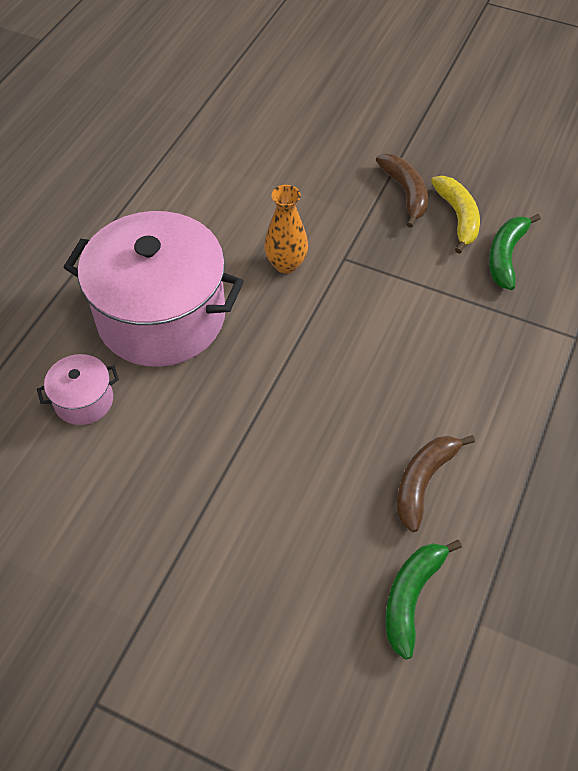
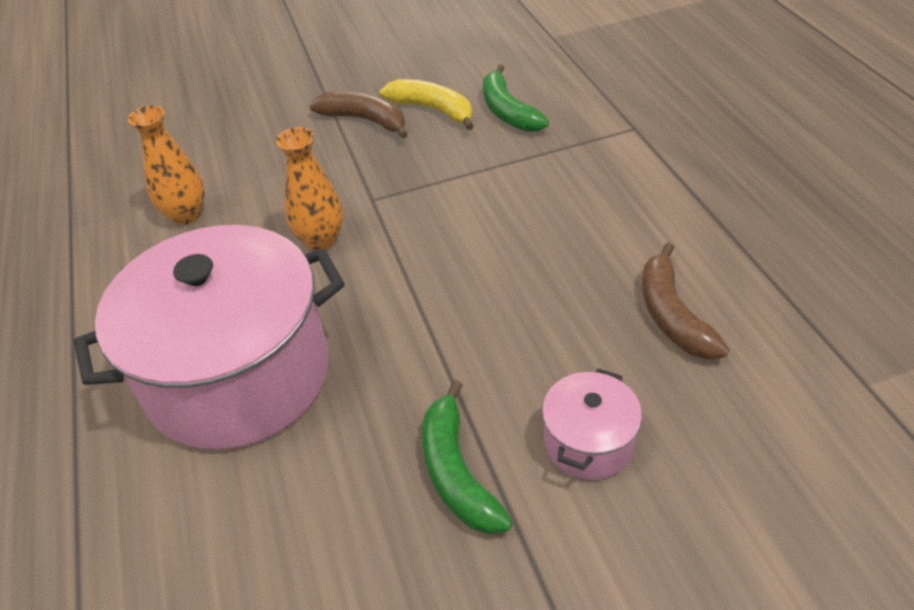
camera: 40 degrees left, 10 degrees down
pink pot [37,354,119,425] -> pink pot moved to [542,369,642,480]
green banana [385,540,462,660] -> green banana moved to [422,380,513,534]
none -> orange vase [128,105,205,225]

